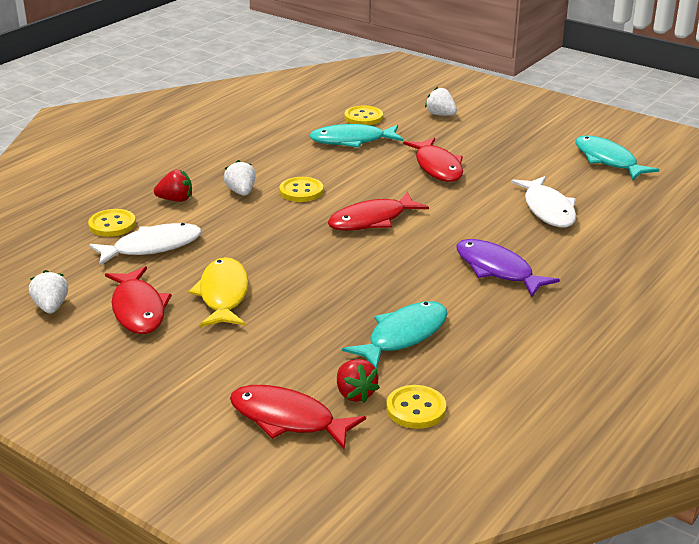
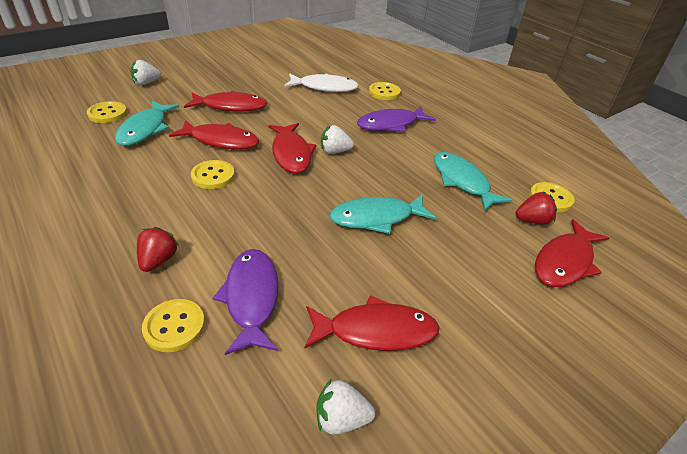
camera: 75 degrees left, 10 degrees up
white fish [89,223,202,265] -> purple fish [213,249,279,355]
yellow fish [188,257,248,327] -> none
white strawberry [224,160,256,196] -> white strawberry moved to [321,125,354,154]
turquoise fish [575,135,659,180] -> turquoise fish moved to [329,194,436,234]
none -> red fish [169,120,259,149]
none -> yellow button [369,82,401,100]

